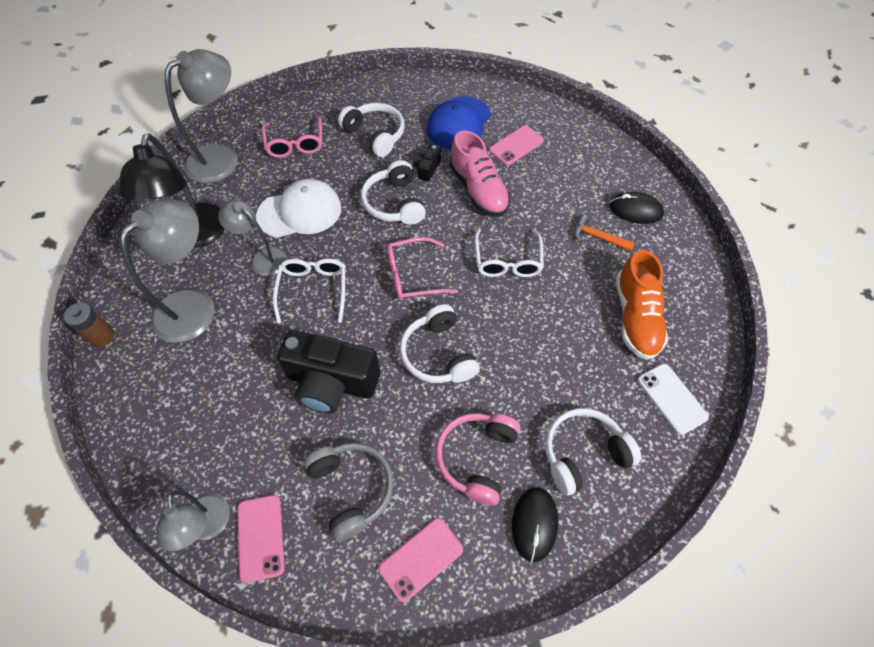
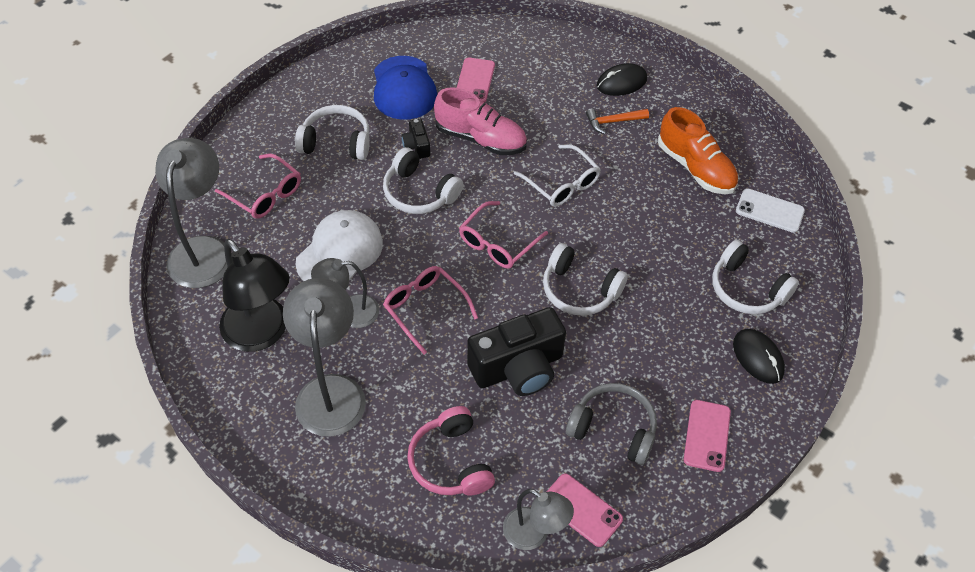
camera: 40 degrees left, 5 degrees down
brown battery [63,303,115,348] -> none
white glasses [273,259,345,323] -> pink glasses [383,266,478,355]
pink headphones [436,413,520,506] -> pink headphones moved to [407,406,495,495]
white headphones [545,408,641,496] -> white headphones turned 75 degrees counterclockwise [712,240,799,314]

